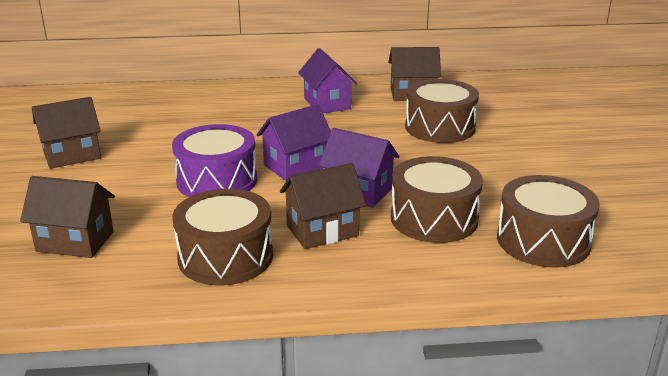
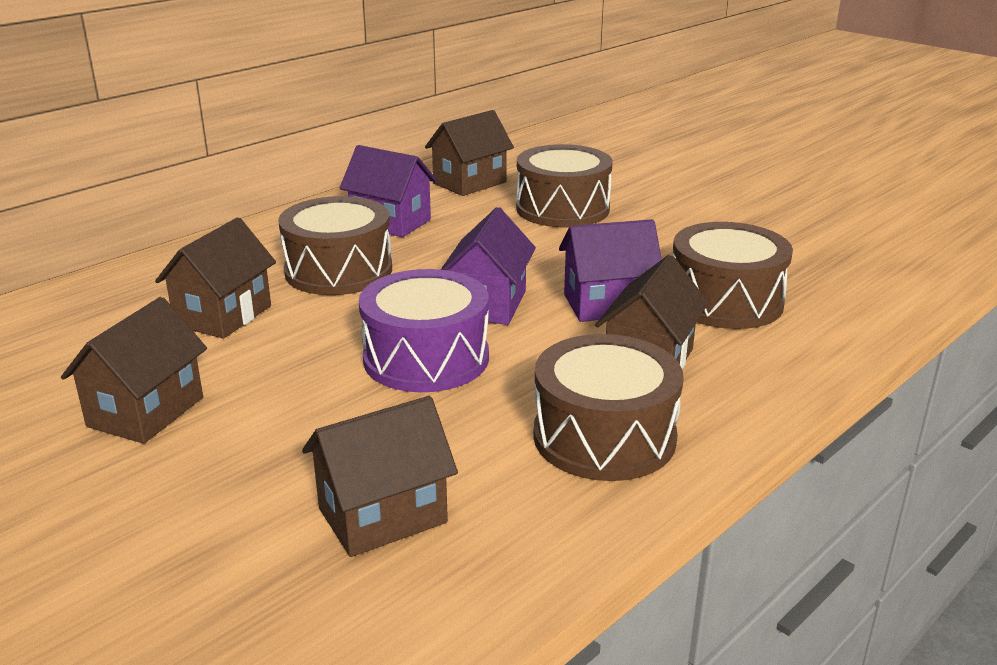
camera: 40 degrees left, 0 degrees up
brown drum [497,175,600,268] -> brown drum moved to [278,196,392,295]
none -> brown house [155,217,276,339]

